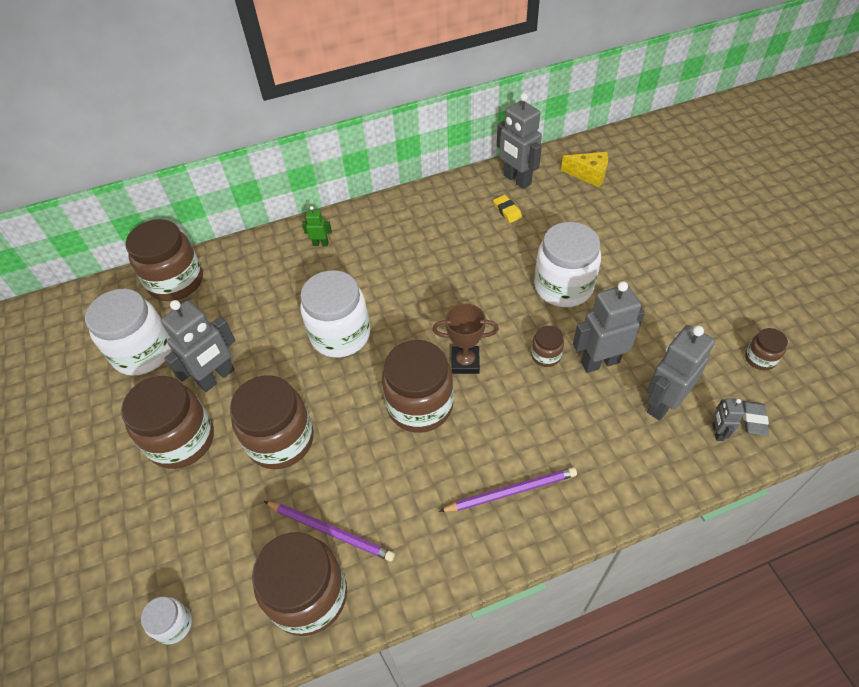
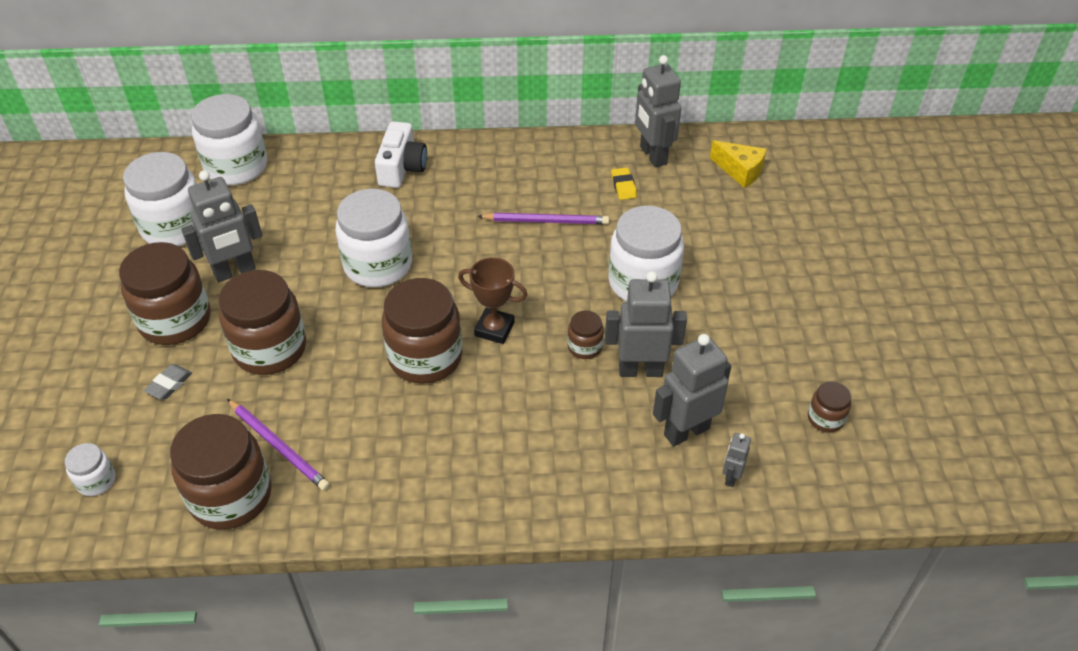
camera: 15 degrees right, 5 degrees down
brown jar [125,219,203,301] -> white jar [191,94,267,185]
green robot [302,206,332,246] -> white camera [375,121,427,188]
purple pencil [439,467,577,512] -> purple pencil moved to [477,213,609,224]
grey eraser [743,401,769,436] -> grey eraser moved to [144,364,192,400]

